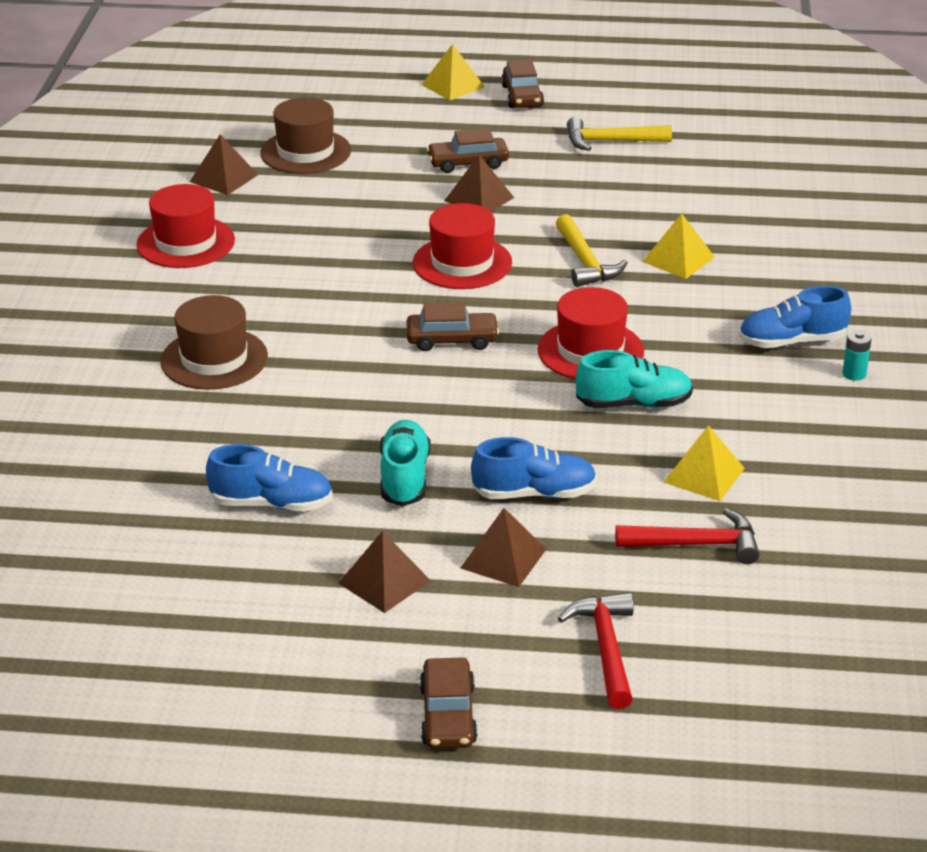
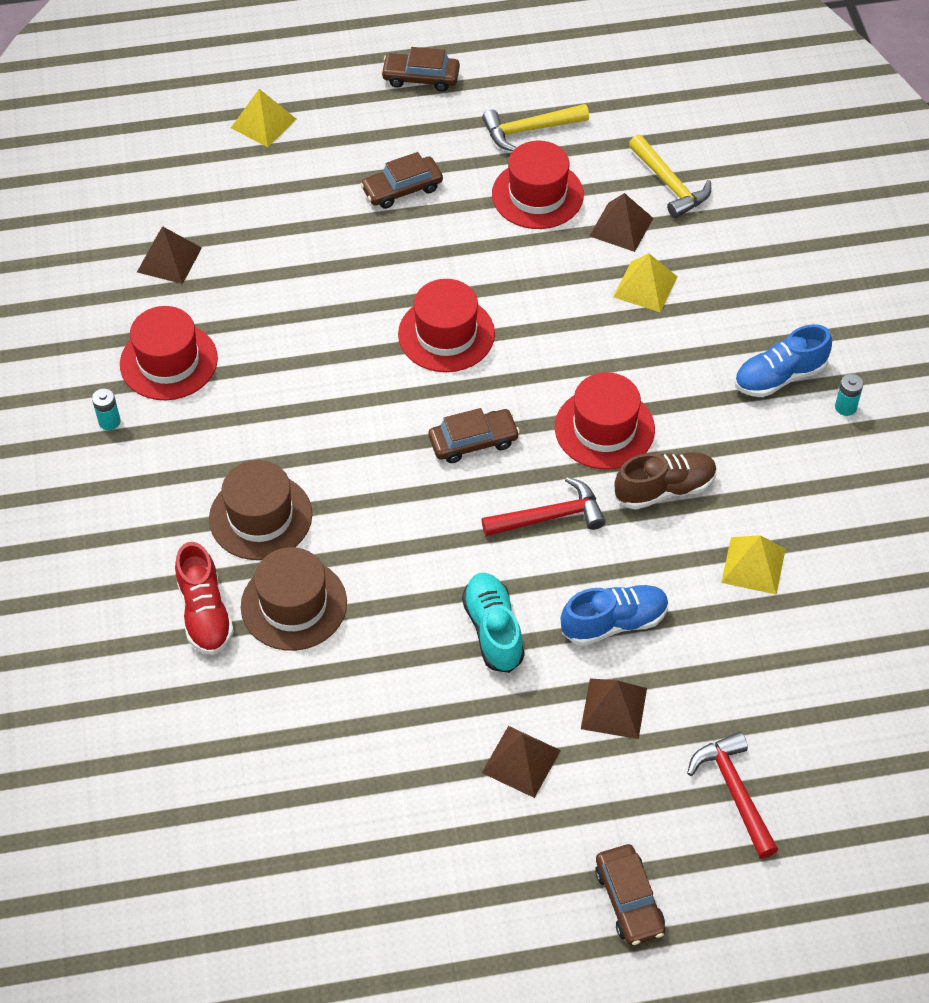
camera: 15 degrees left, 20 degrees up
blue shoe [206,444,333,512] -> none
brown hat [260,97,351,174] -> brown hat moved to [241,547,347,651]
yellow pyramid [421,44,484,100] -> yellow pyramid moved to [231,89,296,147]
brown pyramid [444,155,514,212] -> brown pyramid moved to [590,193,653,252]
brown car [501,60,544,108] -> brown car turned 120 degrees clockwise [381,47,460,92]
yellow hammer [555,214,628,287] -> yellow hammer moved to [629,135,711,218]
turquoise shoe [575,350,693,408] -> brown shoe [615,452,717,510]
red hammer [615,508,759,564] -> red hammer moved to [481,477,606,537]
none -> turquoise battery [92,388,121,430]
none -> red shoe [175,542,234,655]
none -> red hat [492,141,584,229]

